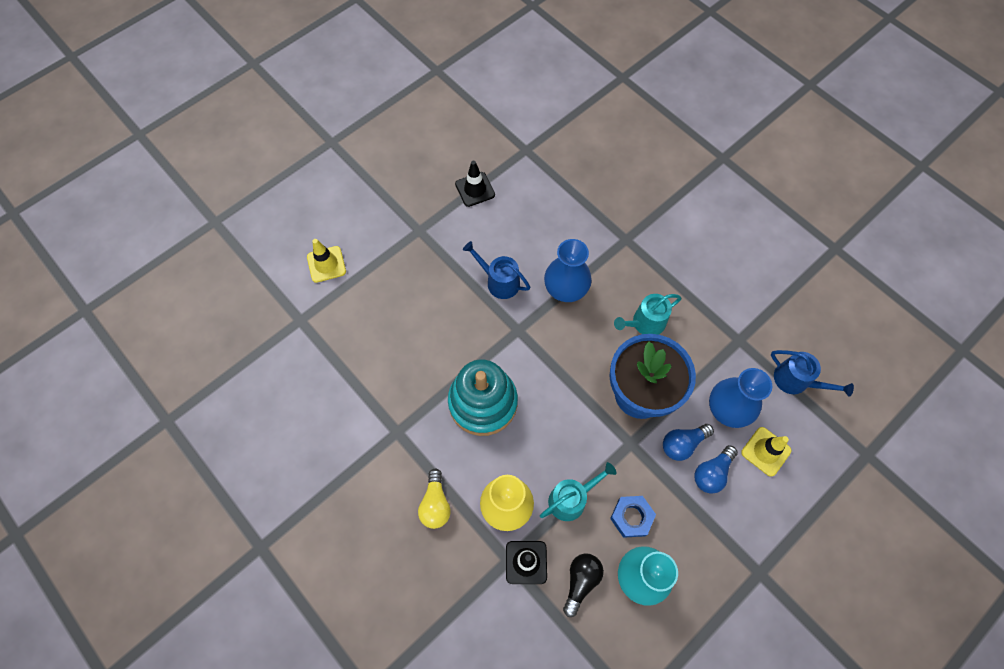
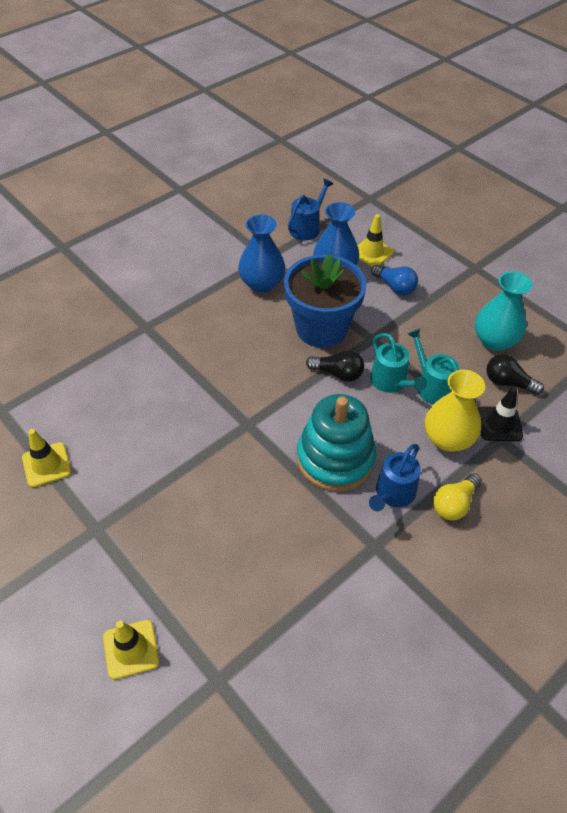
camera: 90 degrees left, 15 degrees down
yellow light bulb [418,469,451,529] -> yellow light bulb turned 135 degrees clockwise [433,473,482,520]
black traffic cone [455,161,495,207] -> yellow traffic cone [22,429,72,487]
blue watering can [463,241,530,299] -> blue watering can moved to [369,444,421,511]
blue vase [544,239,592,302] -> blue vase moved to [238,215,285,293]
blue nut [610,496,656,538] -> none
turquoise watering can [614,294,681,335] -> turquoise watering can moved to [370,333,427,393]
blue light bulb [663,424,714,461] -> none
none -> black light bulb [306,350,364,382]

